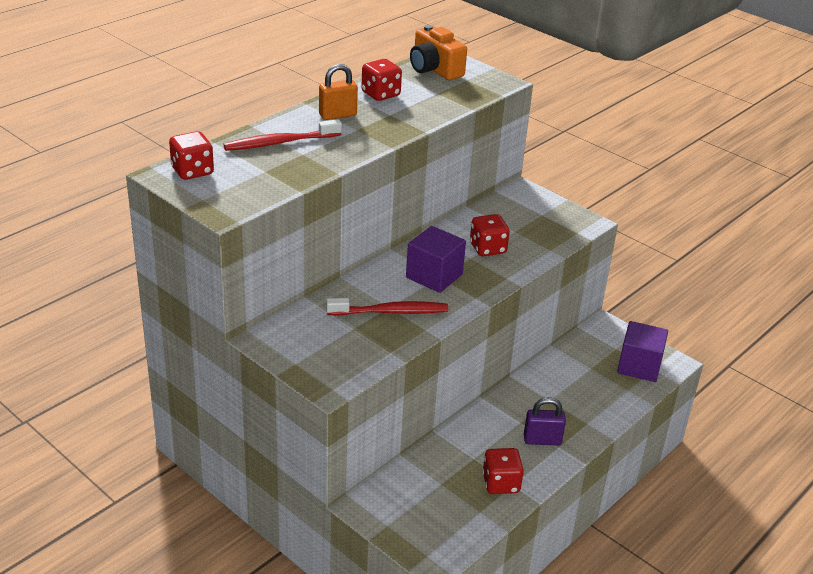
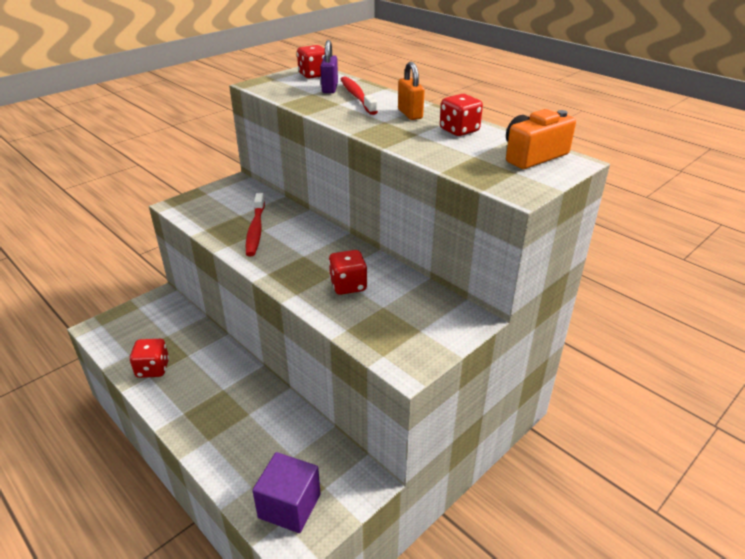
camera: 95 degrees right, 0 degrees up
purple cube [406,226,466,293] -> none
purple padlock [524,397,566,446] -> purple padlock moved to [321,40,338,93]

